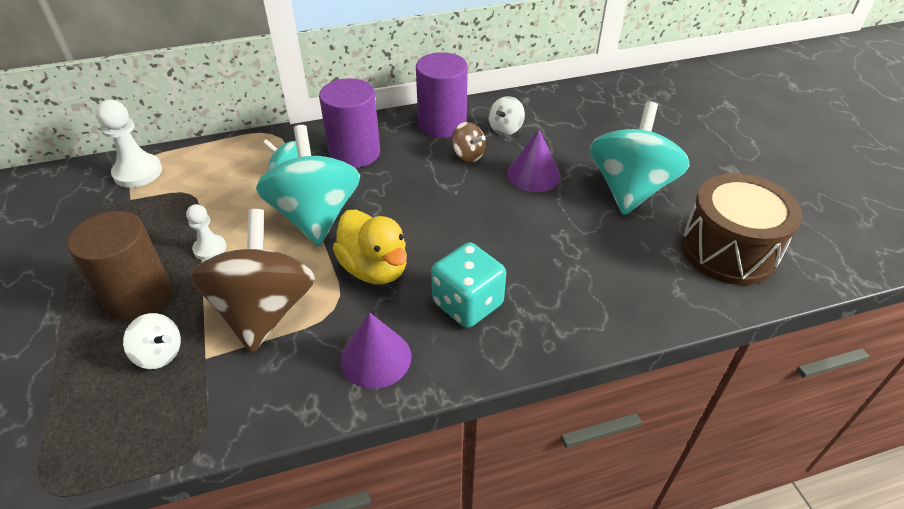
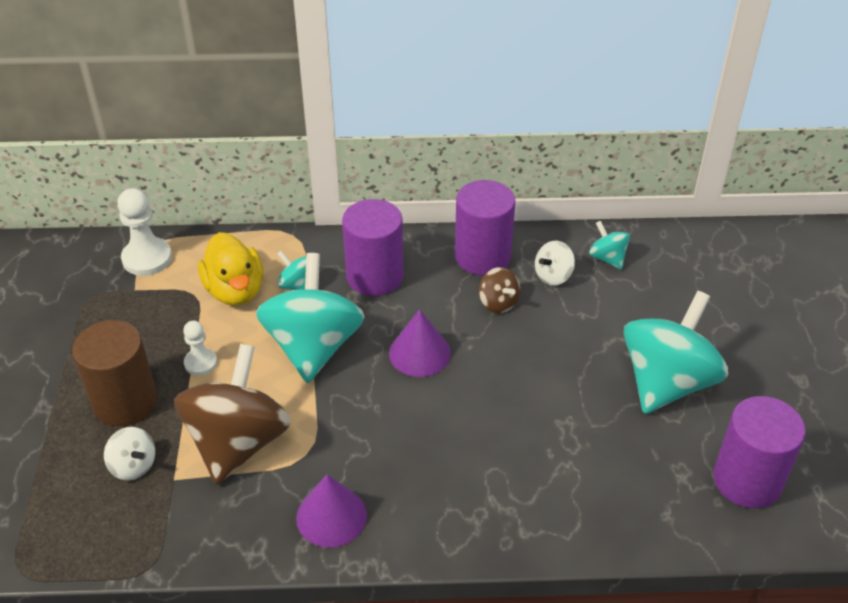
camera: 15 degrees right, 0 degrees up
yellow duck [333,210,407,284] -> yellow duck moved to [198,232,263,306]
turquoise dice [431,242,506,328] -> none
purple cone [507,129,561,192] -> purple cone moved to [389,309,451,377]
brown drum [681,173,802,285] -> purple cylinder [713,396,806,508]
none -> turquoise spinning top [589,221,630,270]

